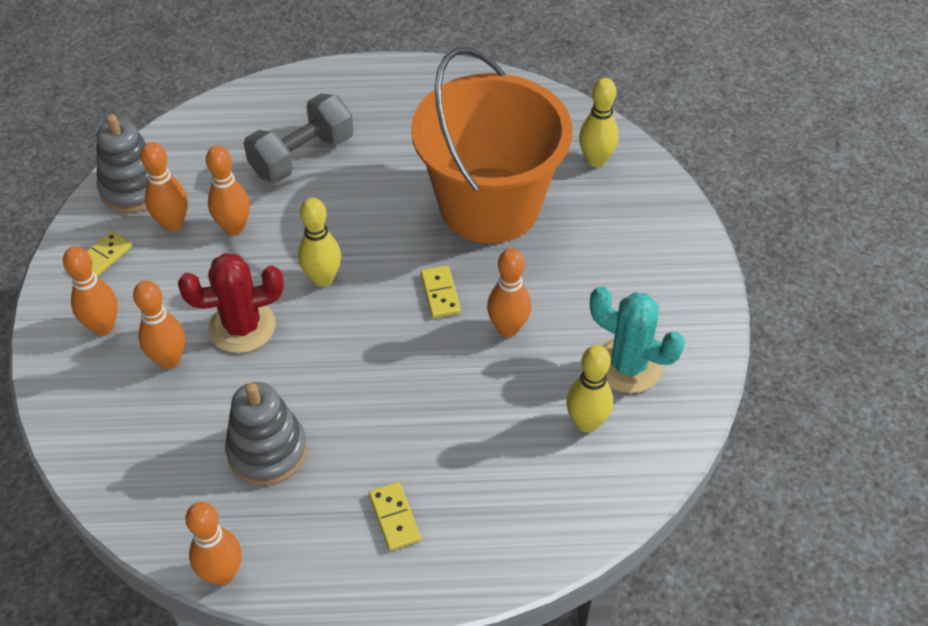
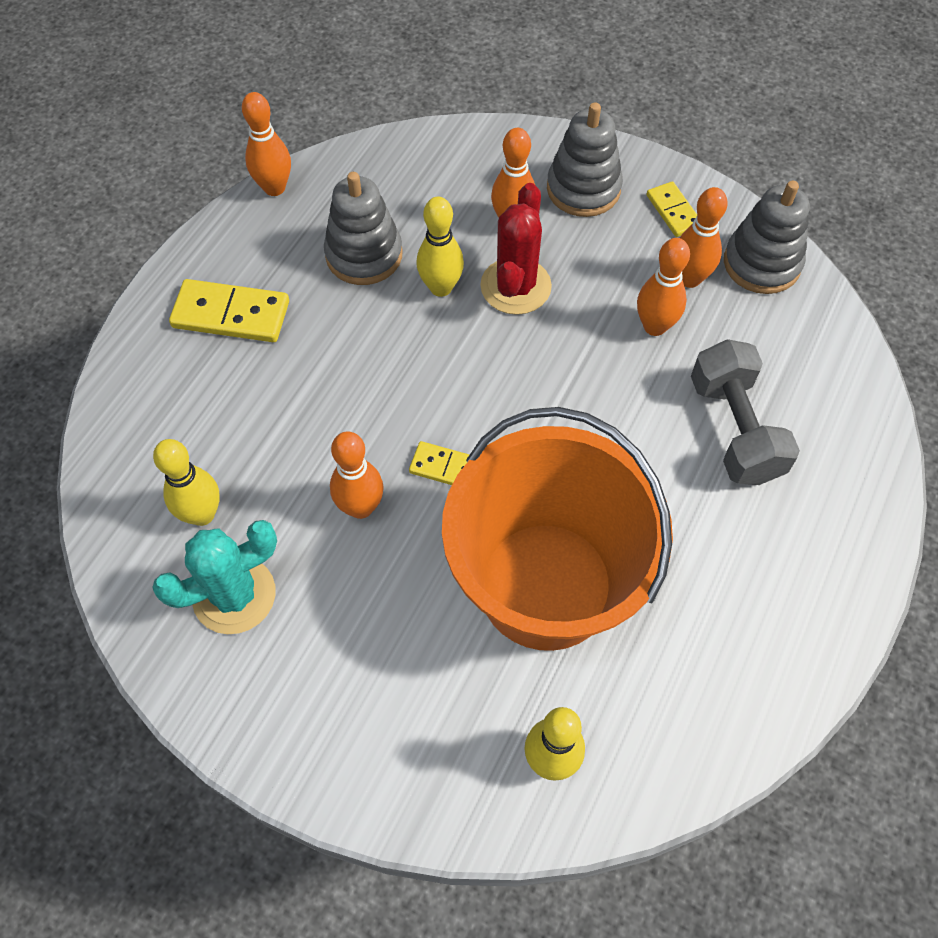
camera: 120 degrees right, 10 degrees up
orange bowling pin [63,246,118,335] -> grey stacking toy [547,102,623,217]
yellow bowling pin [298,198,341,287] -> yellow bowling pin moved to [416,197,464,297]
yellow domino [369,482,421,551] -> yellow domino [169,279,289,342], size x1.67

